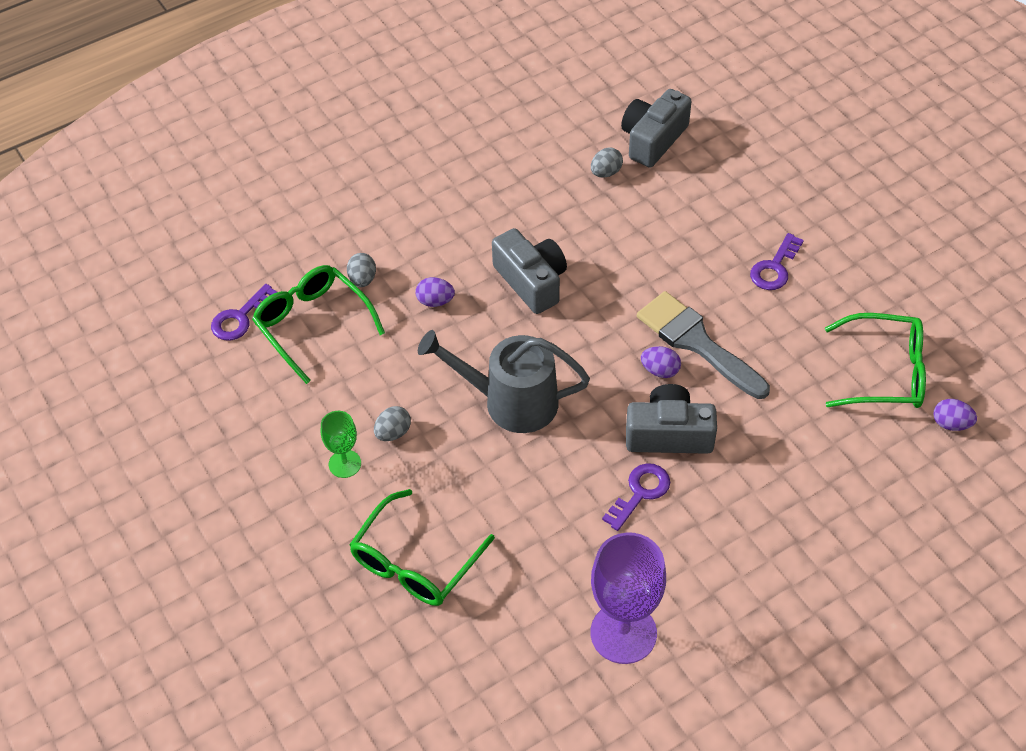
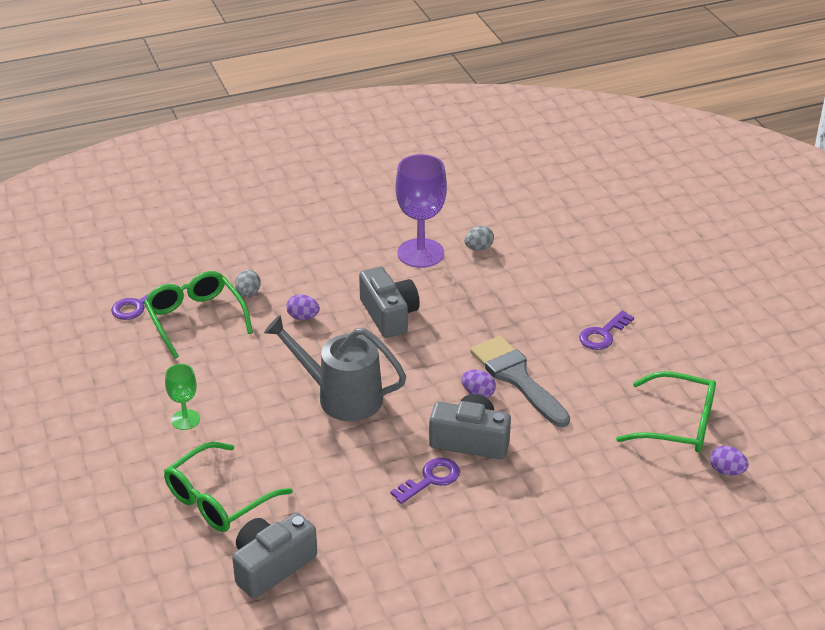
camera: 10 degrees right, 15 degrees down
grey egg [374,406,411,441] -> none
purple goblet [590,532,666,664] -> purple goblet moved to [396,154,447,268]
grey camera [621,89,692,168] -> grey camera moved to [232,513,317,599]

